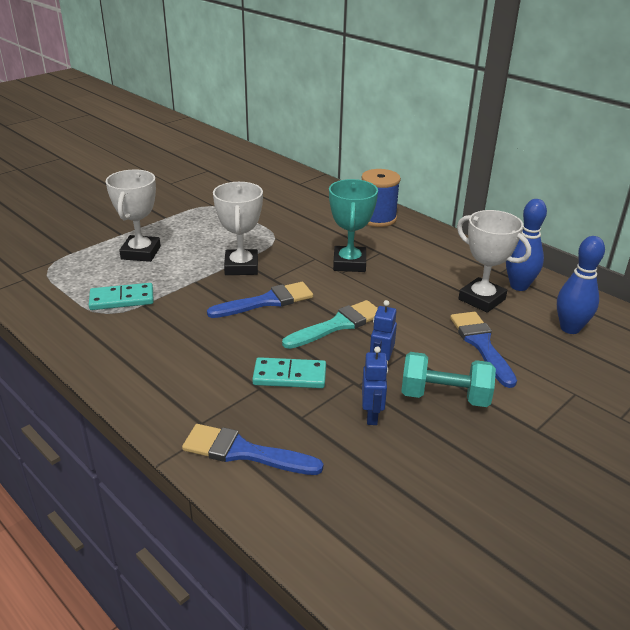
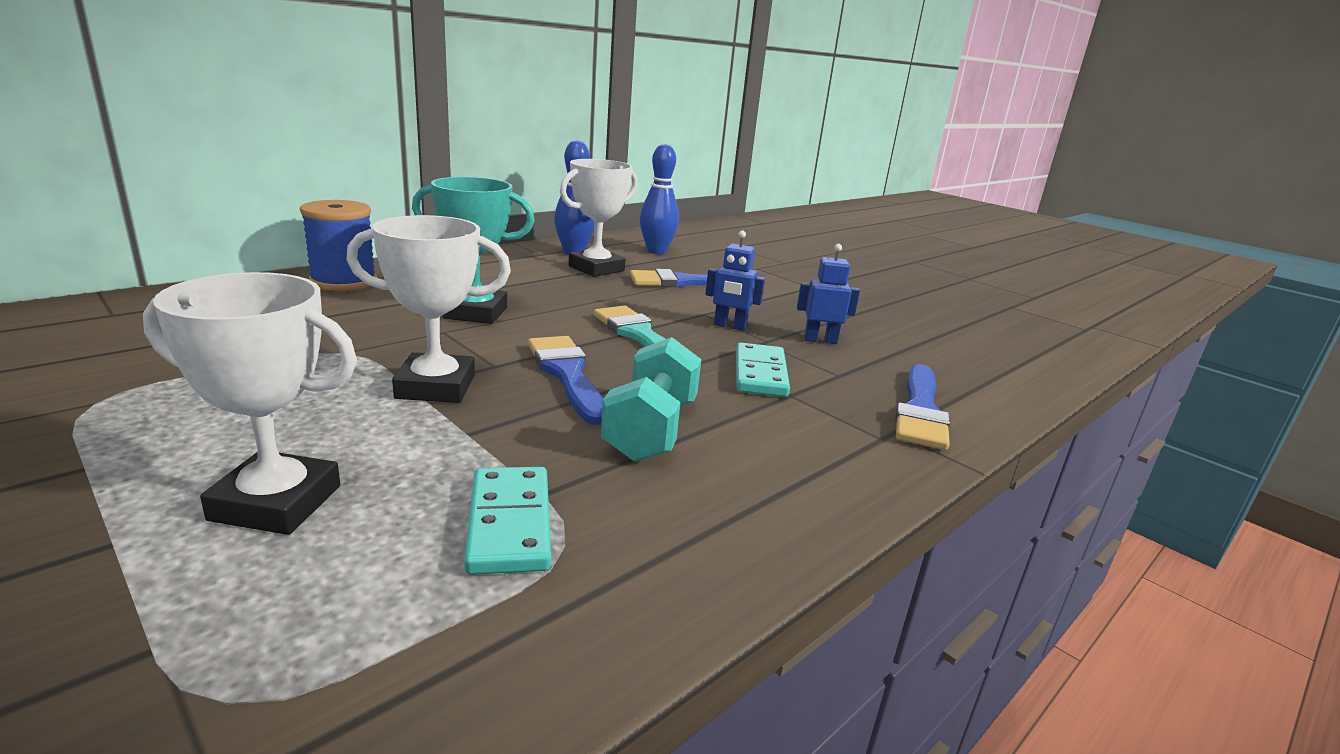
camera: 90 degrees left, 10 degrees down
turquoise dumbbell [401,352,496,407] -> turquoise dumbbell moved to [601,337,702,462]

